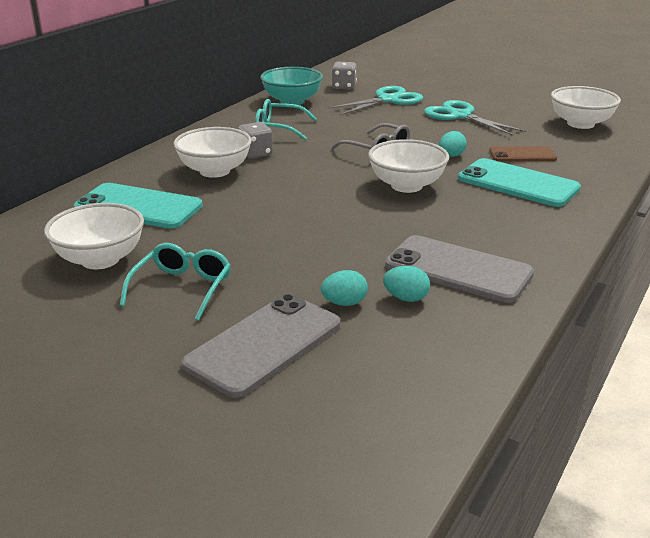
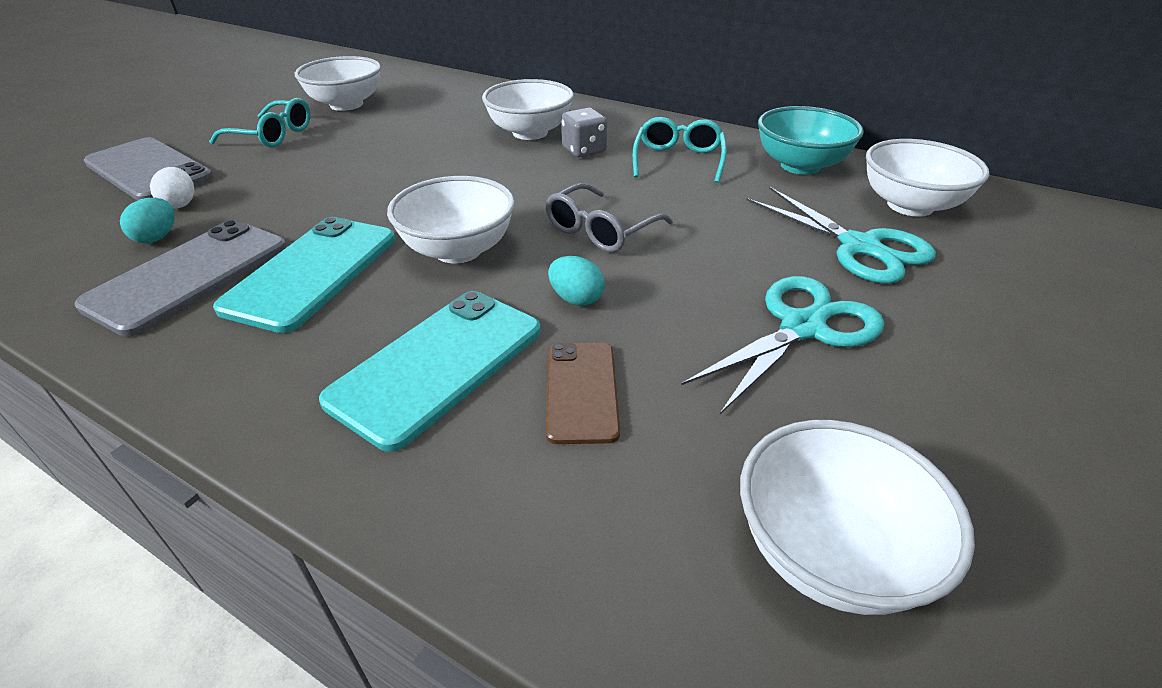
camera: 90 degrees right, 10 degrees up
turquoise phone [74,183,203,229] -> turquoise phone moved to [213,217,395,333]
turquoise egg [321,270,368,306] -> white egg [150,167,194,209]
grey dice [332,62,357,89] -> white bowl [866,139,990,217]

